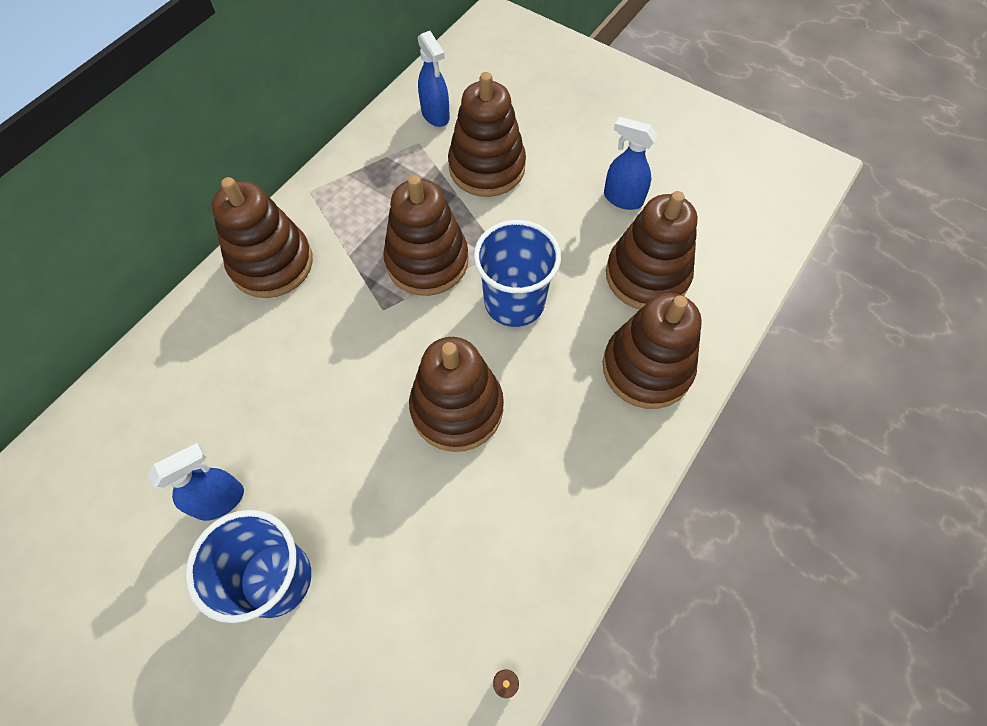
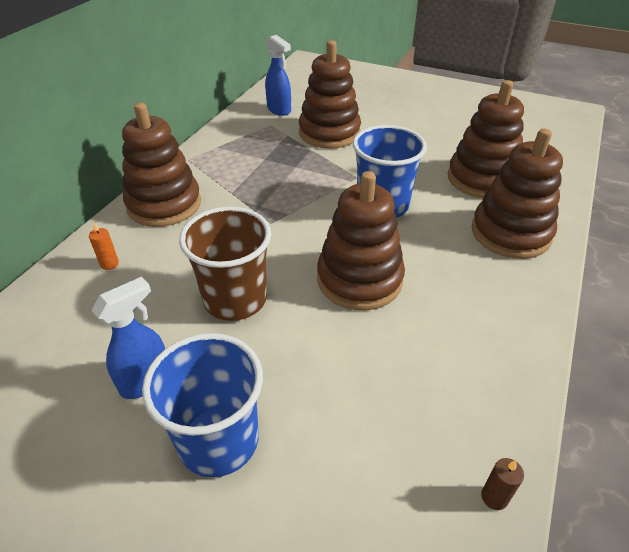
camera: 10 degrees left, 20 degrees down
brown stacking toy [383,175,468,296] -> none
blue spray bottle [604,117,658,210] -> none
none -> orange candle [89,222,119,270]
none -> brown cup [179,207,271,321]

